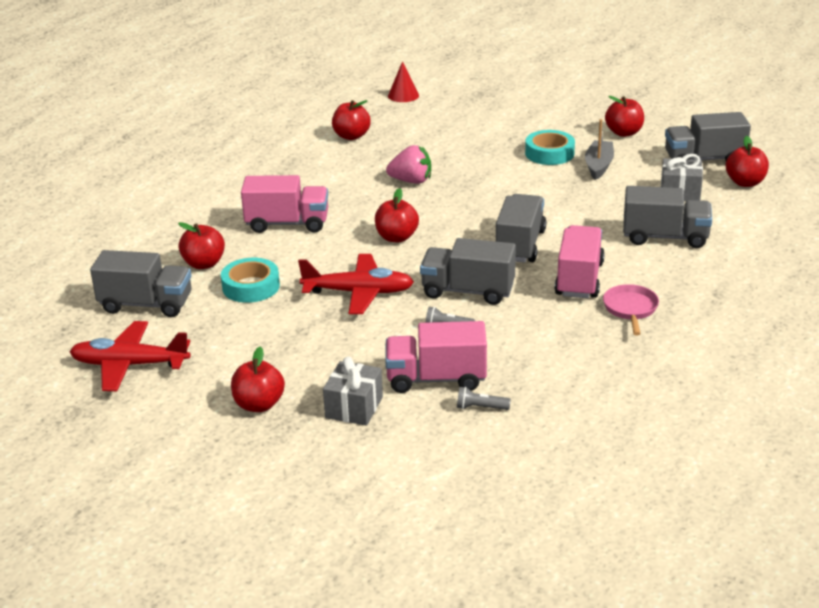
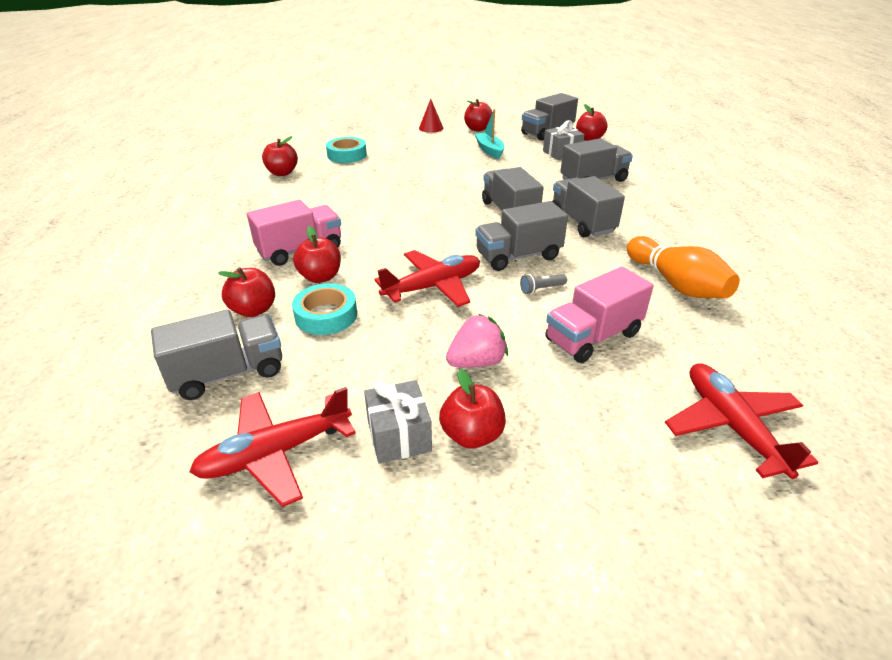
camera: 35 degrees left, 5 degrees up
grey gift [323,357,383,426] -> grey gift moved to [364,380,432,463]
red apple [375,188,419,242] -> red apple moved to [293,226,341,283]
pink strawberry [386,145,431,184] -> pink strawberry moved to [446,314,508,368]
red cone [388,61,419,102] -> red cone moved to [419,99,444,133]
grey flashlight [457,387,511,410] -> none
turquoise tape [525,130,575,165] -> turquoise tape moved to [326,137,367,163]
pink truck [554,225,605,298] -> grey truck [552,176,625,237]
grey boat [585,119,614,180] -> turquoise boat [475,109,504,159]
pink pan [603,284,659,335] -> none
none -> orange bowling pin [627,236,740,298]
none -> red plane [665,363,818,479]

